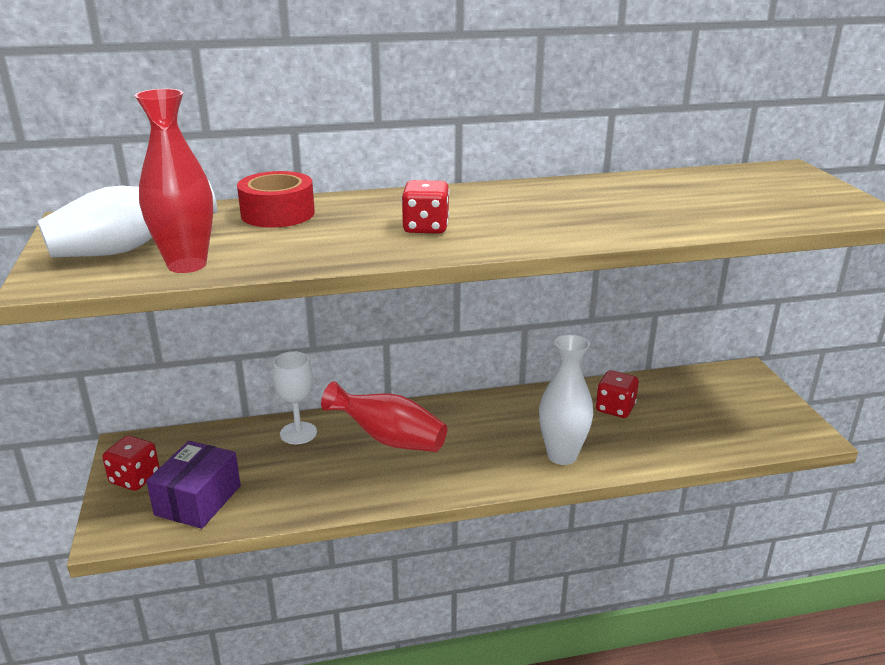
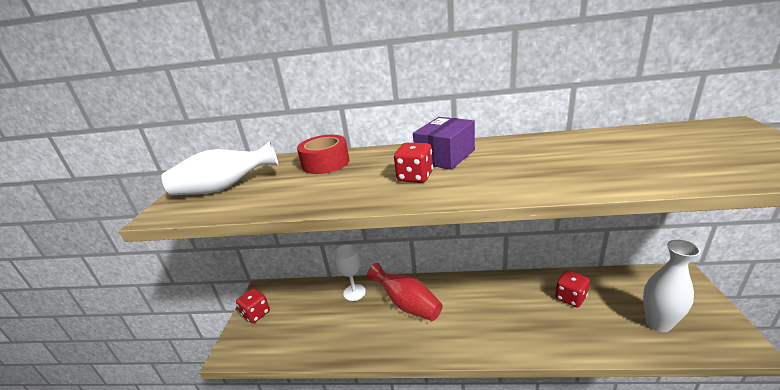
camera: 20 degrees right, 0 degrees up
red vase [135,89,213,273] -> none
purple box [146,441,241,529] -> purple box moved to [413,117,475,170]
white vase [539,334,593,465] -> white vase moved to [643,240,701,332]

